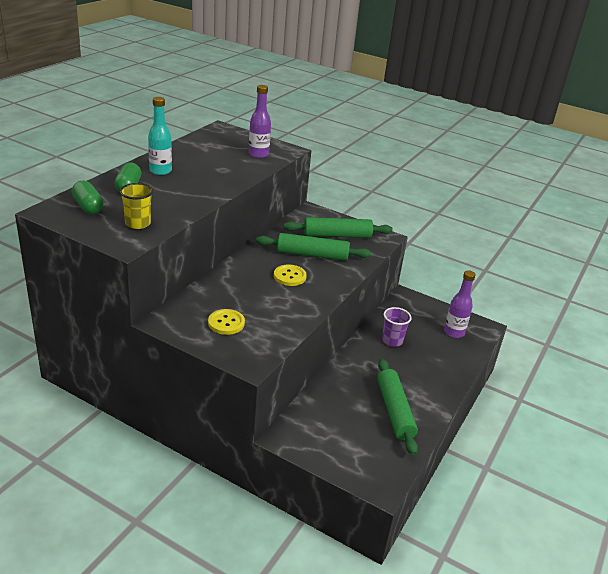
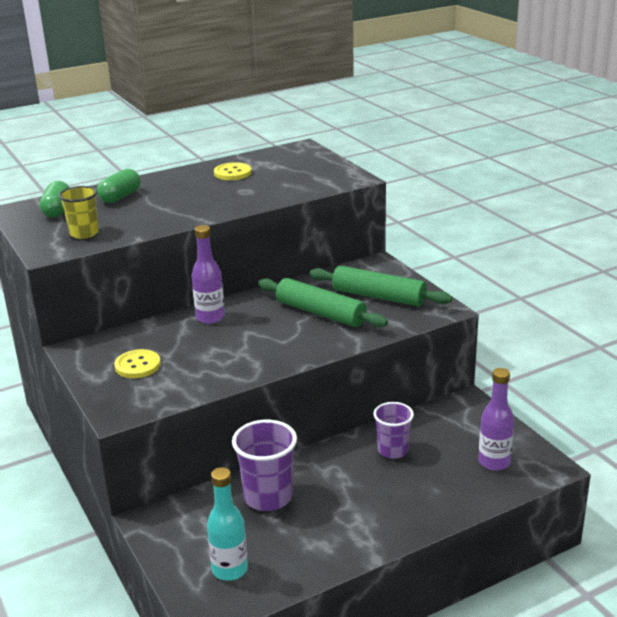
camera: 35 degrees right, 5 degrees down
turquoise bottle [148,97,172,175] -> turquoise bottle moved to [207,467,248,581]
purple bottle [249,85,271,158] -> purple bottle moved to [192,225,225,324]
yellow button [274,264,307,286] -> yellow button moved to [214,162,252,180]
green rolling pin [377,359,418,455] -> none
none -> purple cup [232,420,297,511]

